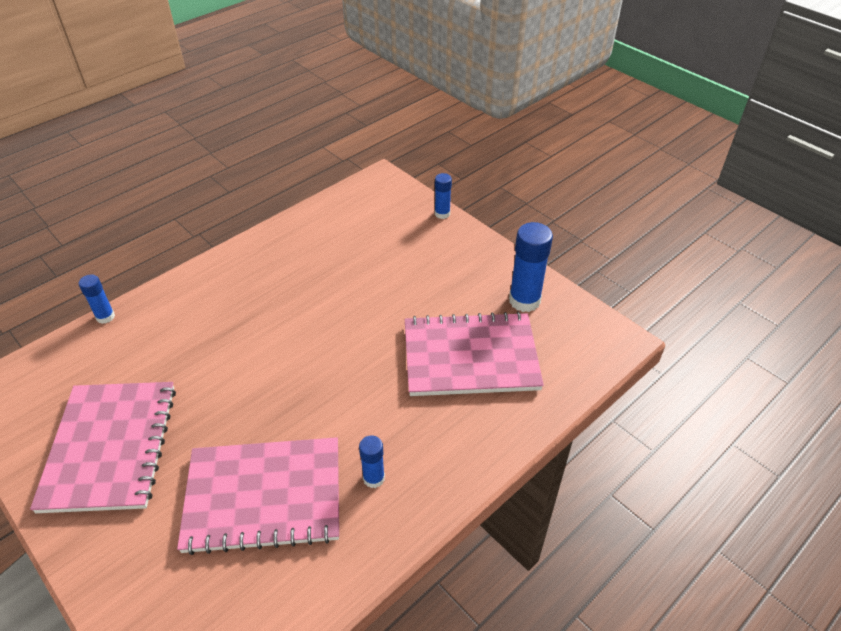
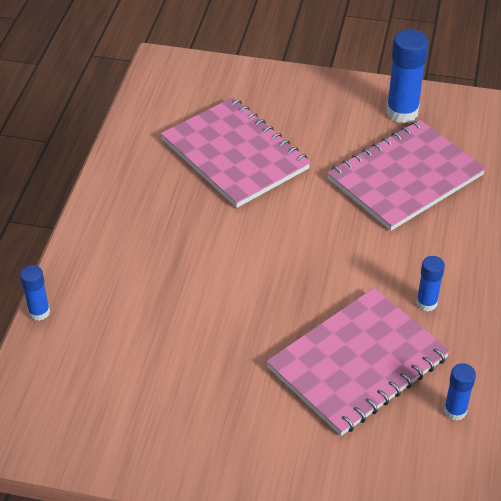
camera: 35 degrees left, 0 degrees up
pink notebook [30,382,176,513] -> pink notebook moved to [161,97,311,208]
blue glue stick [435,173,452,219] -> blue glue stick moved to [444,363,476,421]

